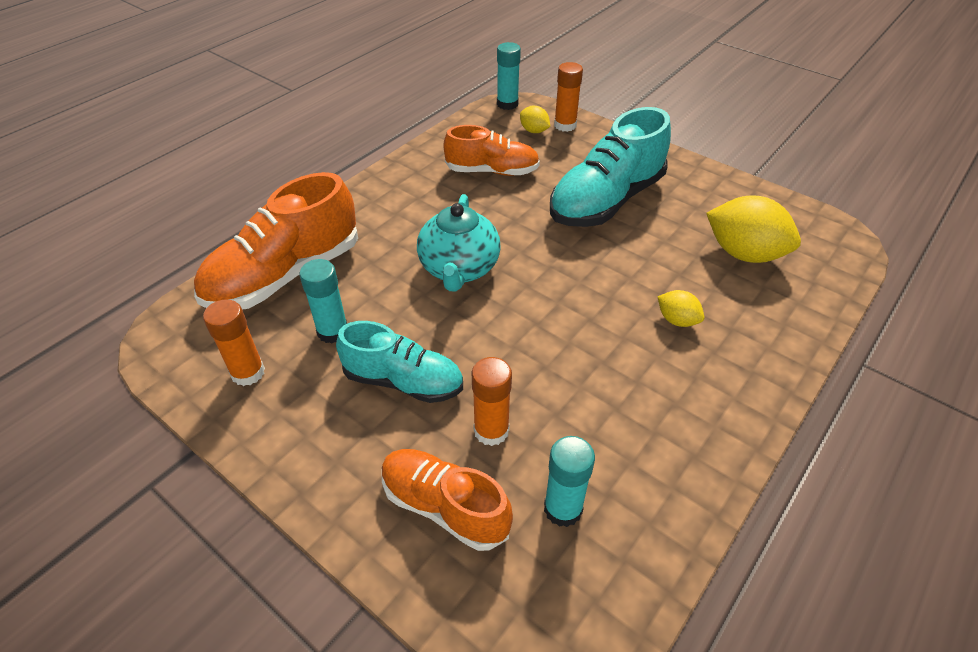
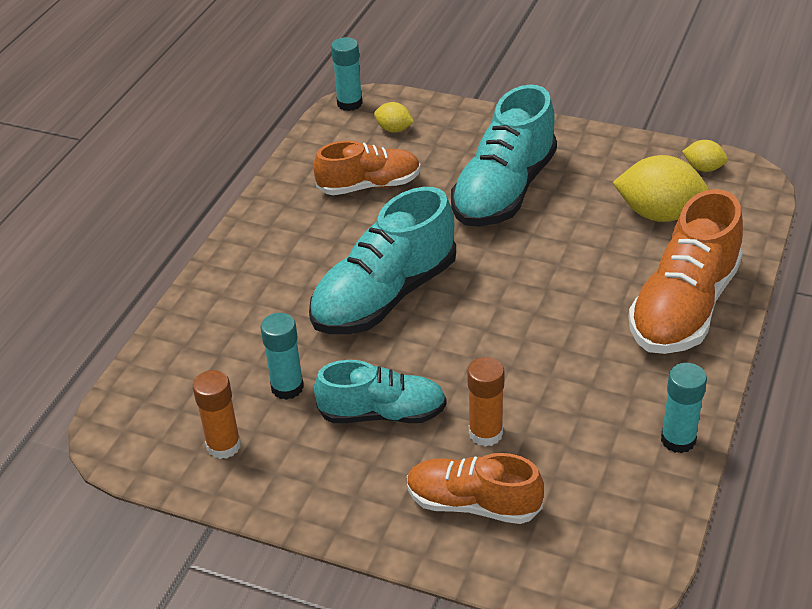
camera: 15 degrees left, 5 degrees down
orange shoe [194,172,358,310] -> orange shoe moved to [629,189,743,354]
turquoise teapot [417,194,501,292] -> turquoise shoe [309,187,456,334]
turquoise glue stick [544,436,595,527] -> turquoise glue stick moved to [661,363,707,453]
orange glue stick [554,62,583,132] -> none
yellow lemon [657,290,704,327] -> yellow lemon moved to [682,140,728,172]

